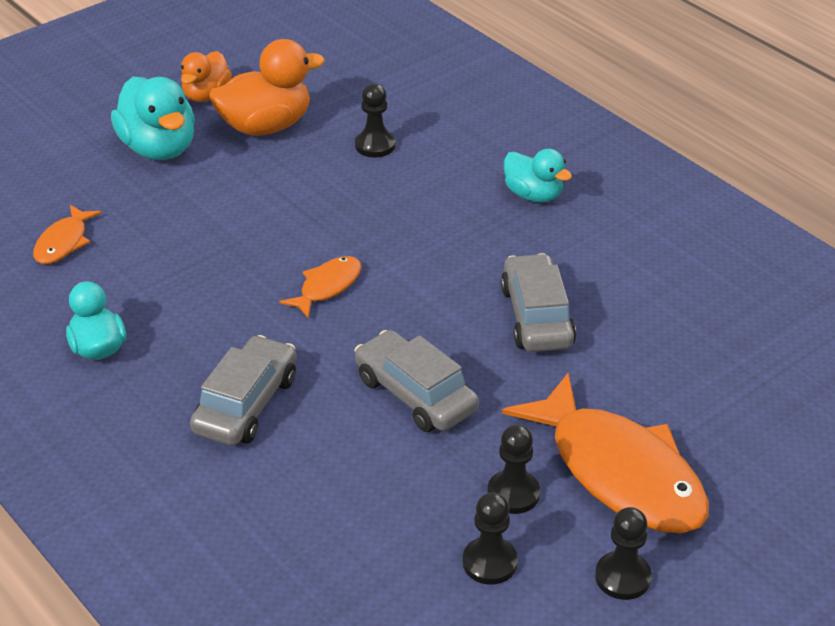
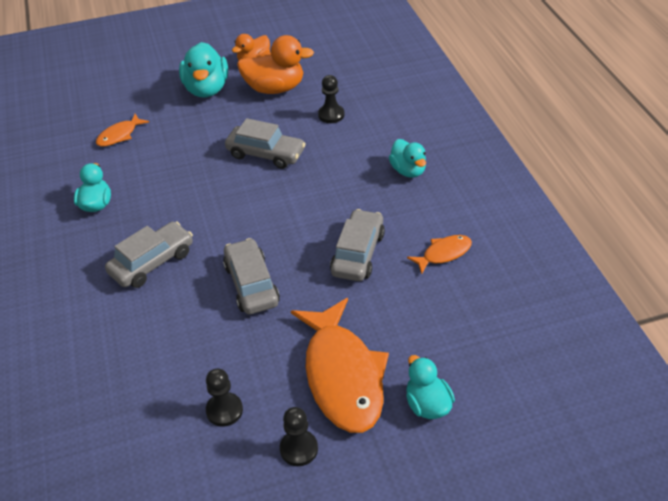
camera: 25 degrees right, 5 degrees up
orange fish [279,256,361,319] -> orange fish moved to [407,235,472,274]
black pawn [487,424,540,514] -> none
none -> grey car [225,118,306,169]
none -> turquoise duck [406,355,455,419]

